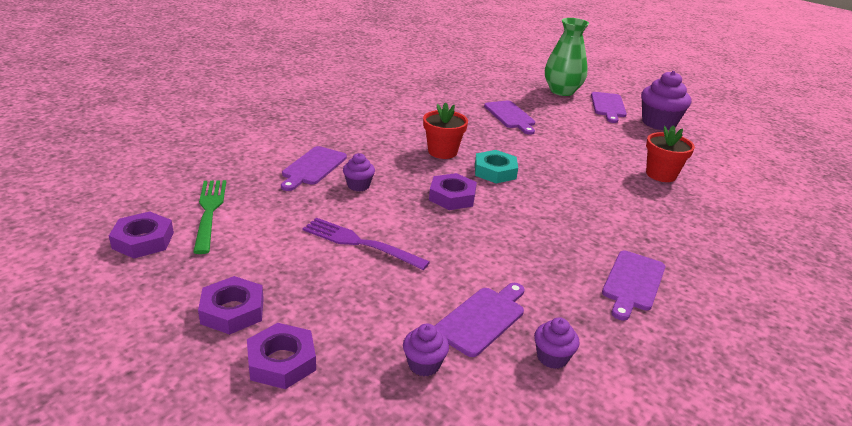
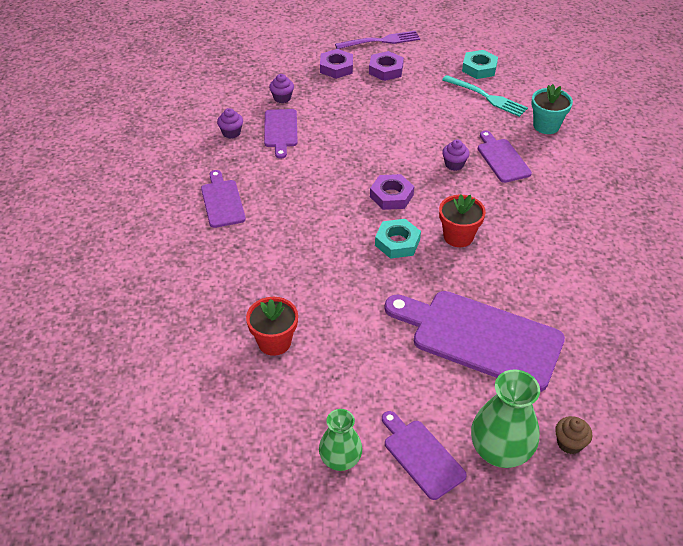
camera: 140 degrees right, 15 degrees up
purple nut [109,211,174,259] -> turquoise nut [462,50,498,79]
green fork [193,180,226,254] -> turquoise fork [442,75,528,117]
purple fork [302,218,430,270] -> purple fork moved to [335,31,420,49]
purple cutting board [484,101,535,135] -> purple cutting board [384,291,565,392], size x1.90
purple cupcake [641,71,691,130] -> green vase [319,409,362,471]
none -> turquoise flower pot [531,84,573,134]
none -> brown cupcake [555,416,592,454]

